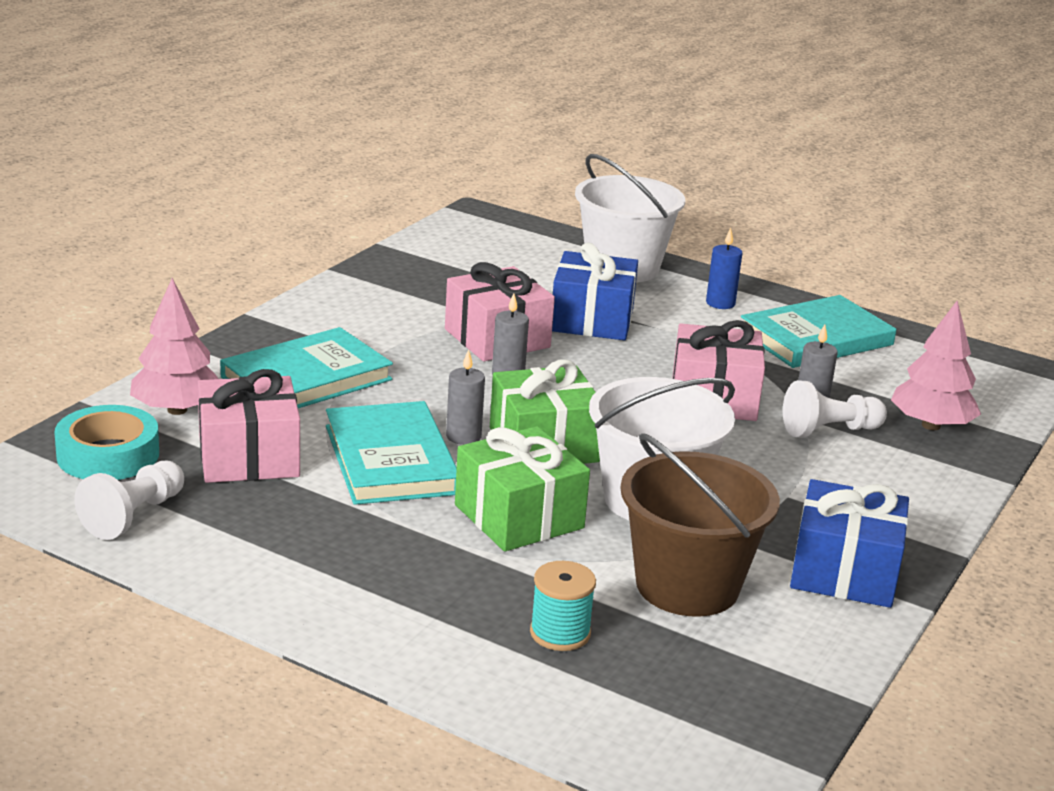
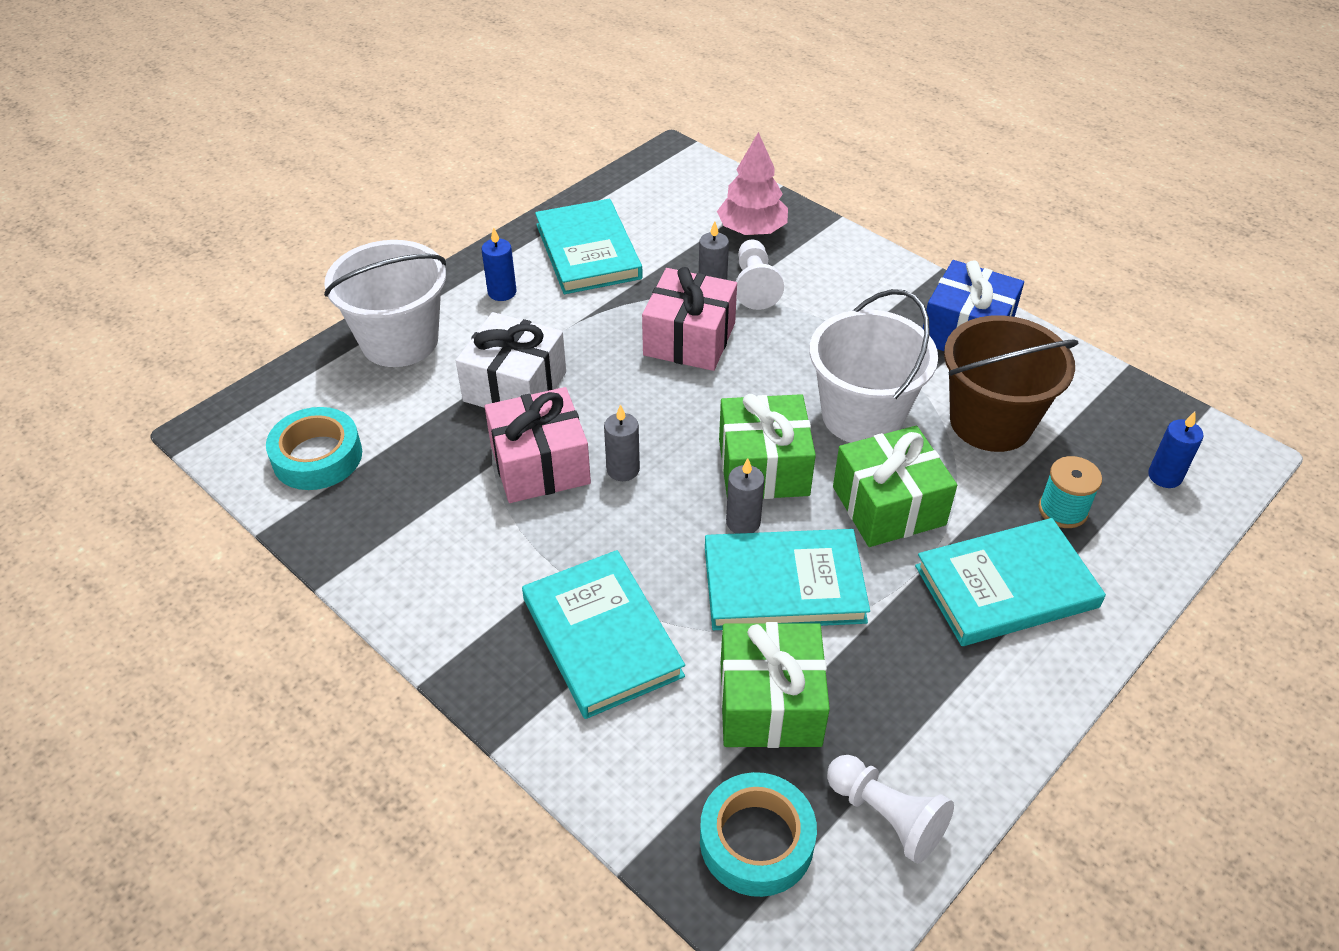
camera: 75 degrees left, 20 degrees up
pink tree [130,278,219,415] -> none
pink gift [198,369,300,483] -> green gift [721,622,830,748]
blue gift [552,243,638,341] -> white gift [456,312,566,408]
none -> turquoise tape [266,407,362,490]
none -> turquoise book [915,518,1106,646]
none -> blue candle [1148,412,1204,488]

